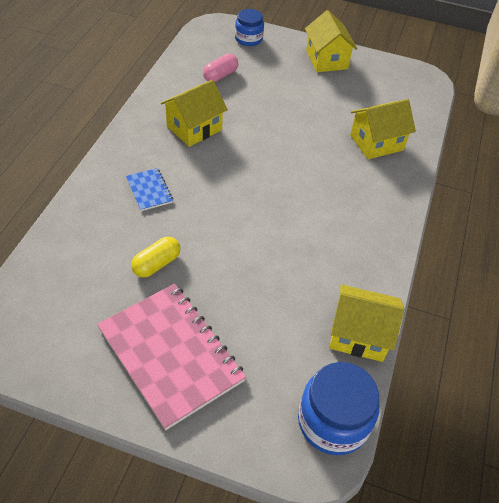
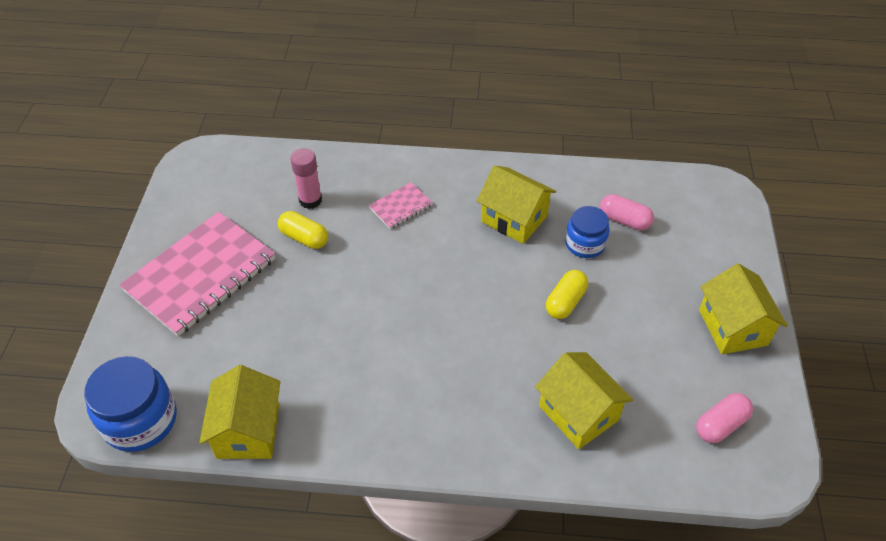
camera: 80 degrees right, 0 degrees up
blue notebook [126,168,173,211] -> pink notebook [369,182,432,229]
blue jar [235,9,264,46] -> blue jar moved to [565,206,610,258]
yellow house [305,10,357,72] -> yellow house turned 75 degrees counterclockwise [699,263,788,354]
none -> pink glue stick [290,148,322,209]
none -> yellow capsule [546,270,588,319]
none -> pink capsule [696,393,753,443]

